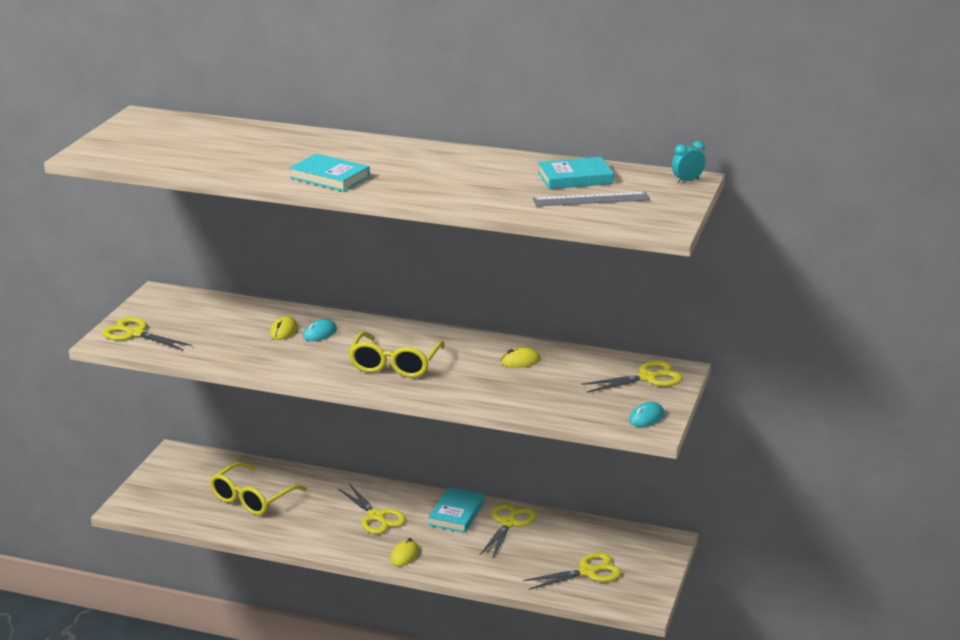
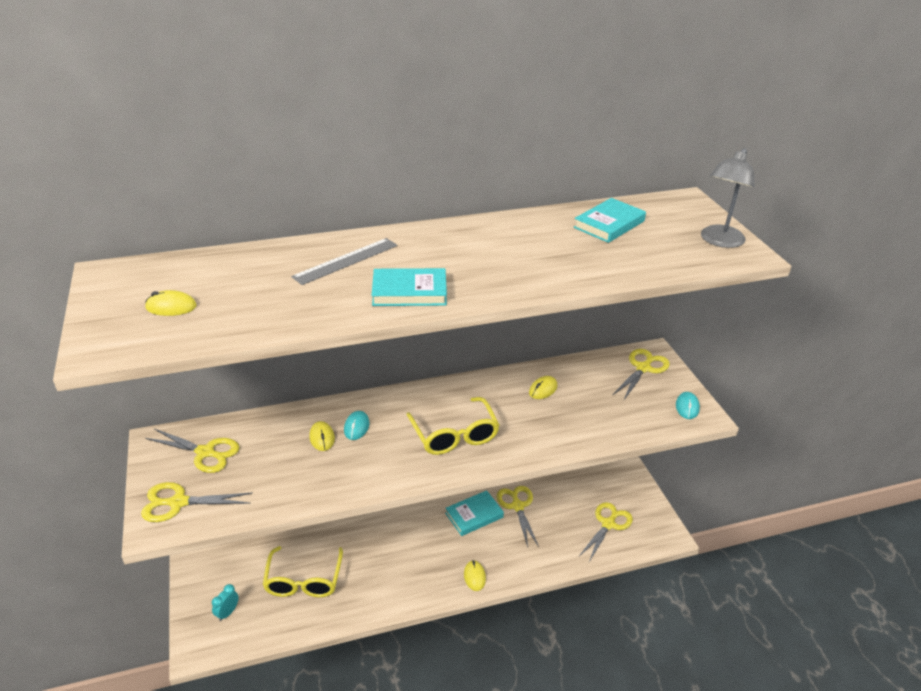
camera: 35 degrees left, 10 degrees up
yellow scissors [338,484,406,534] -> yellow scissors moved to [145,429,240,473]
turquoise book [428,487,485,533] -> turquoise book turned 75 degrees clockwise [445,490,504,536]
grey ruler [533,192,650,206] -> grey ruler moved to [291,238,398,285]
turquoise clock [672,141,705,183] -> turquoise clock moved to [212,584,239,621]
none -> yellow mouse [145,290,197,316]
none -> grey lamp [701,148,755,248]

